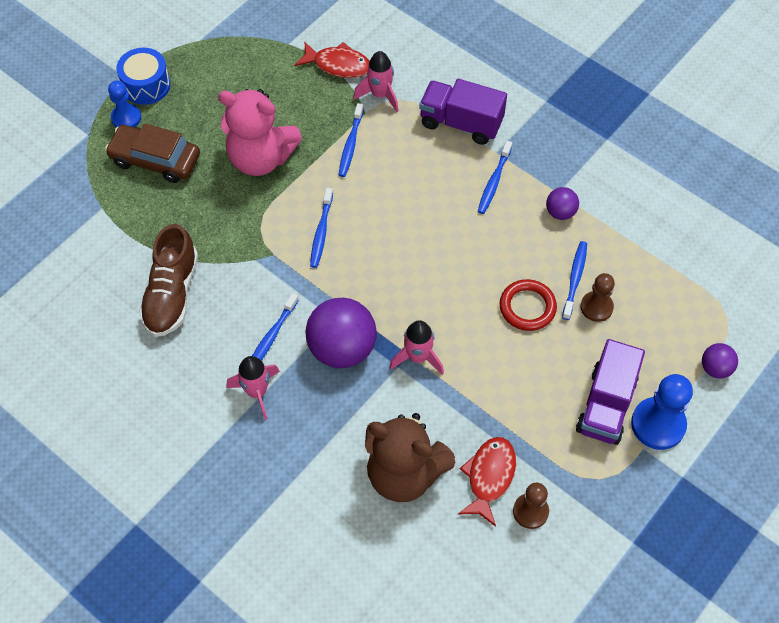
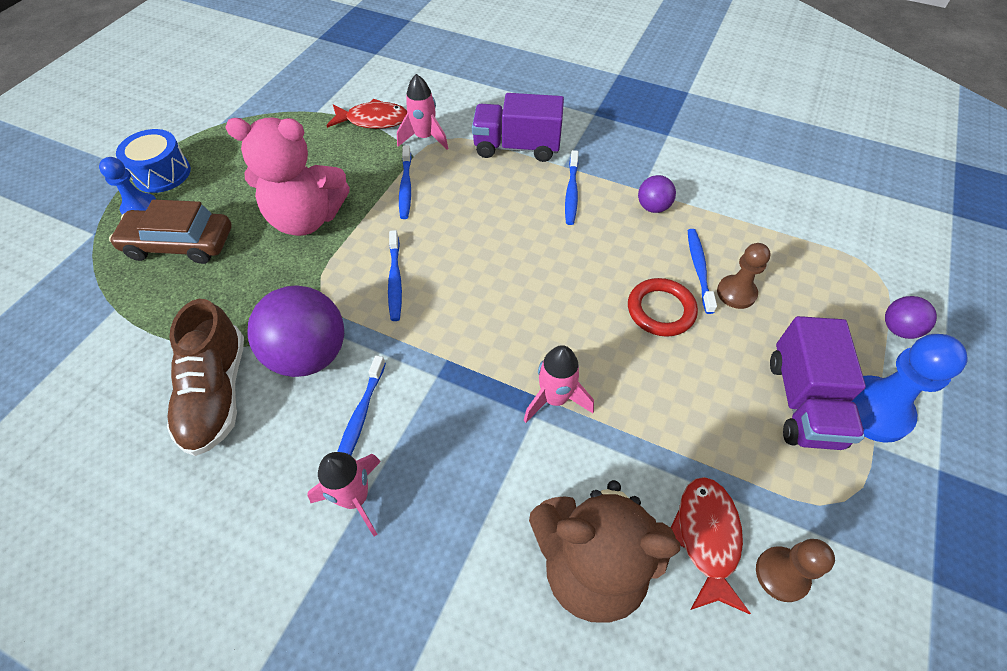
camera: 15 degrees left, 5 degrees down
purple ball [306,298,377,368] -> purple ball moved to [247,285,344,377]

